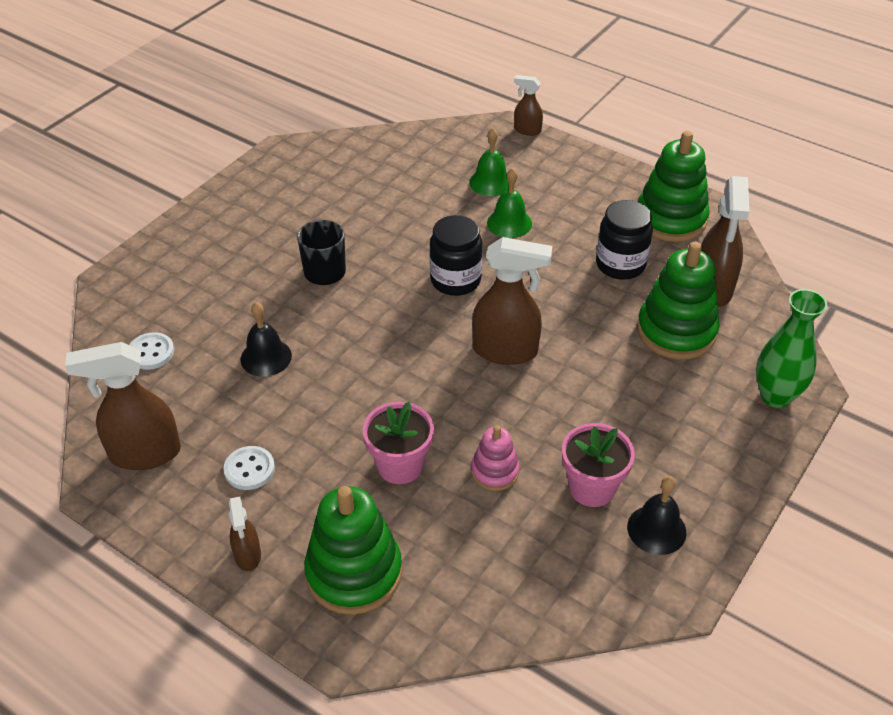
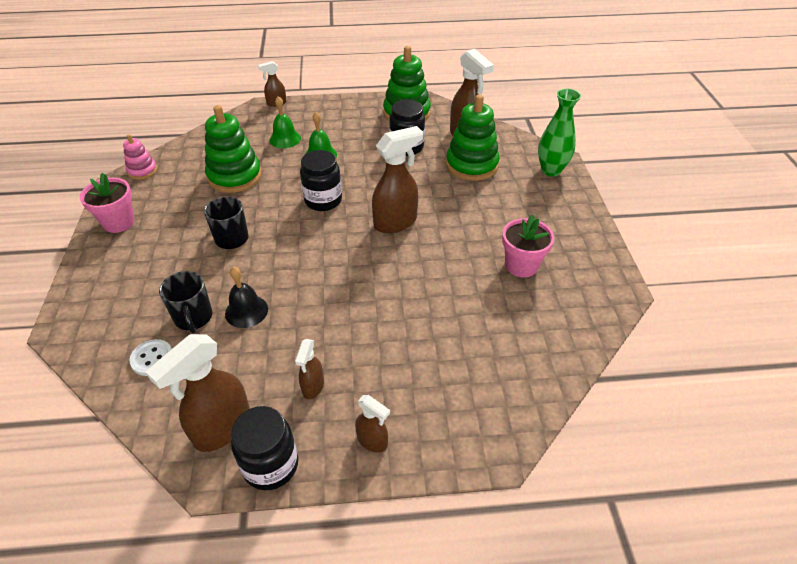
camera: 40 degrees left, 0 degrees up
white button [223,446,275,490] -> brown spray bottle [295,339,324,399]
green stacking toy [304,486,402,615] -> green stacking toy moved to [205,105,262,193]
pink flower pot [363,401,434,484] -> pink flower pot moved to [80,173,135,233]
pink stacking toy [471,425,520,491] -> pink stacking toy moved to [123,134,157,180]
black bell [627,476,686,555] -> none
none -> black mug [159,271,212,333]
none -> black jar [231,406,298,490]

